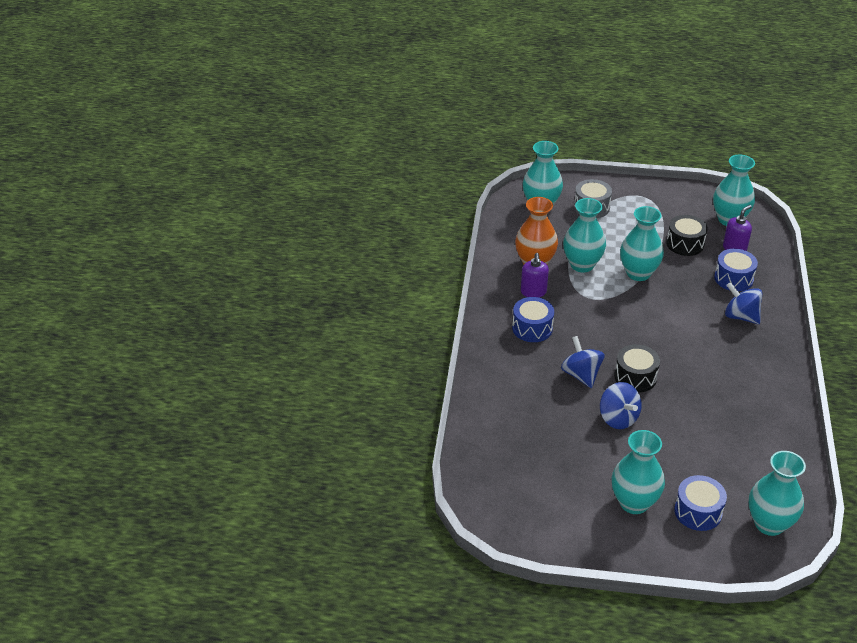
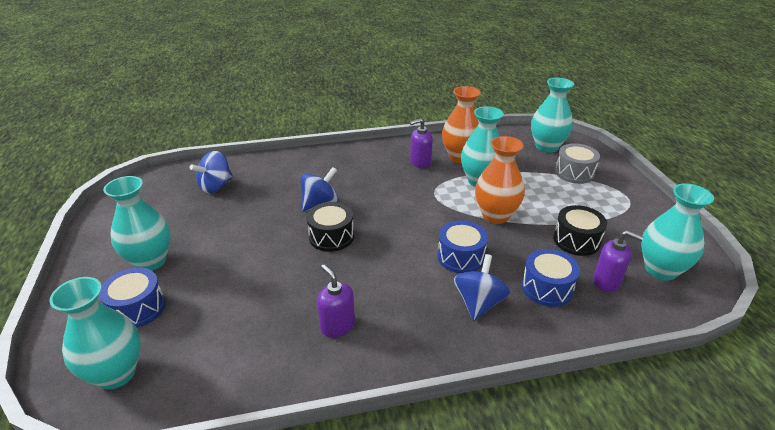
camera: 70 degrees right, 5 degrees down
blue drum [512,297,554,342] -> blue drum moved to [437,220,488,273]
blue spinning top [600,382,642,429] -> blue spinning top moved to [190,151,233,193]
turquoise vase [620,206,664,281] -> orange vase [475,136,525,224]
none -> purple soap dispenser [317,264,355,338]

